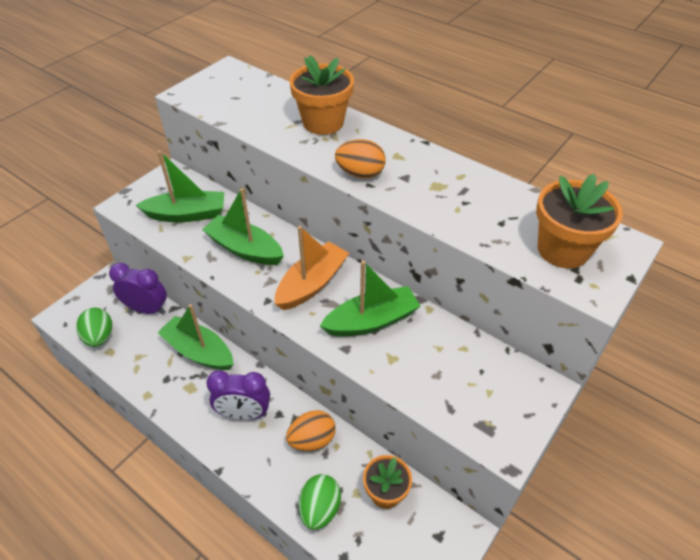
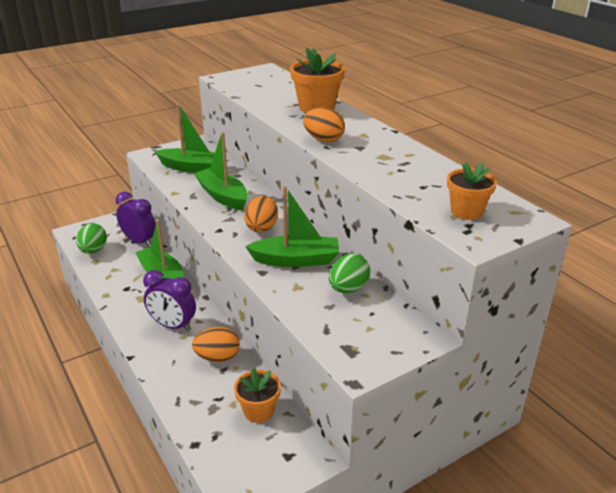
camera: 20 degrees right, 15 degrees down
orange boat [275,226,349,310] -> orange egg [244,196,278,232]
green egg [299,474,341,530] -> green egg moved to [329,253,370,293]
orange flower pot [536,174,623,268] -> orange flower pot [447,162,497,220], size x0.66

